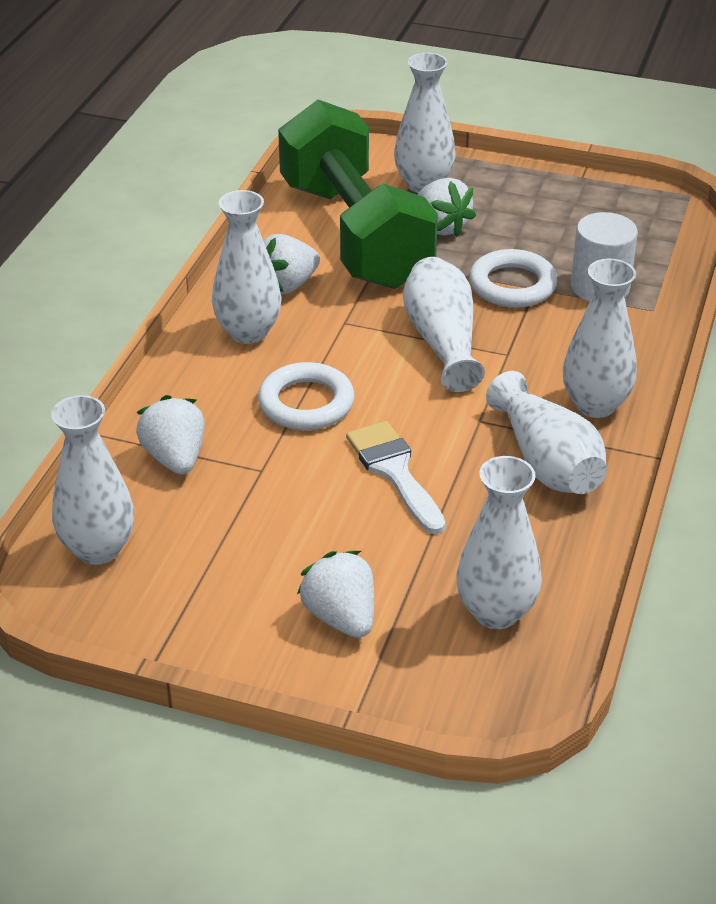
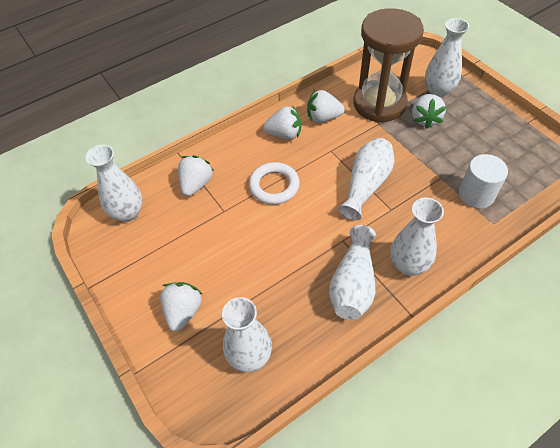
camera: 40 degrees right, 15 degrees up
white vase [212,190,282,344] -> white strawberry [263,105,301,140]
green dumbbell [278,99,438,289] -> brown hourglass [354,8,424,123]
white brush [346,421,446,534] -> none
white ring [469,249,558,308] -> none

